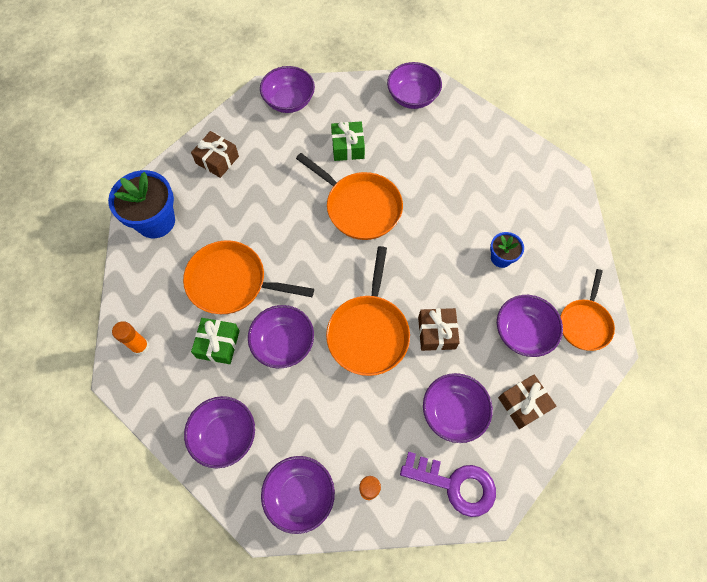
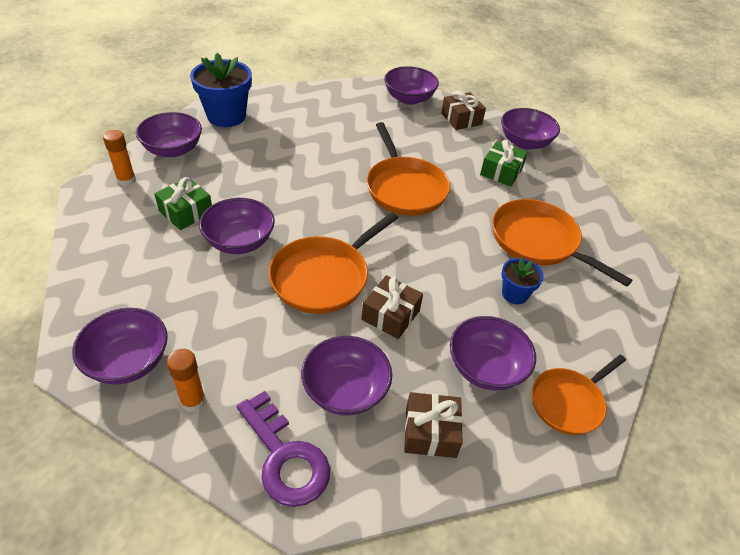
camera: 30 degrees right, 20 degrees down
orange pan [183,240,314,314] -> orange pan moved to [492,199,632,287]
purple bowl [184,396,255,468] -> purple bowl moved to [136,112,202,157]
brown gift [191,131,239,178] -> brown gift moved to [441,91,486,130]
green gift [331,121,365,161] -> green gift moved to [480,140,528,186]

